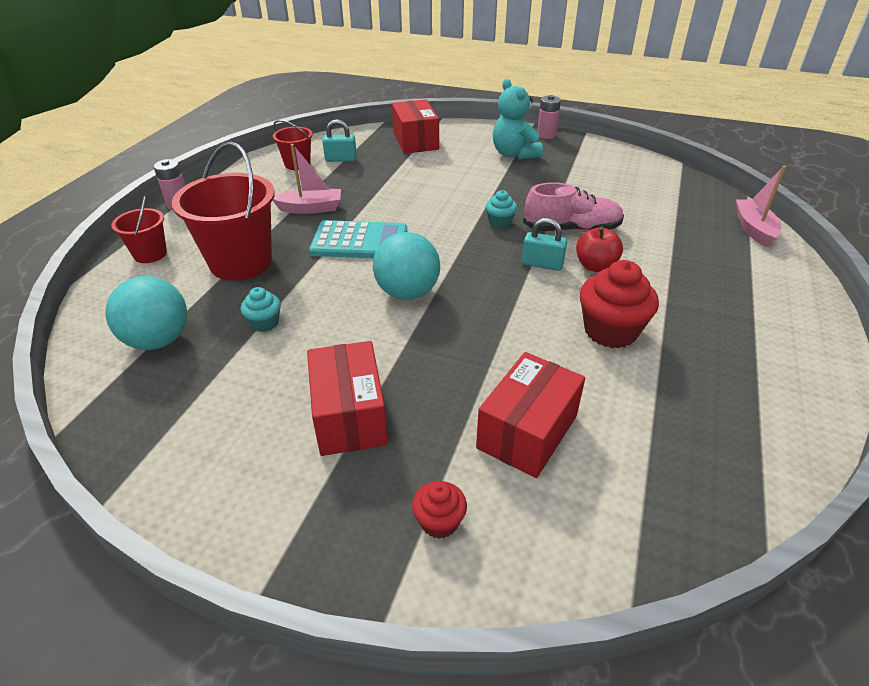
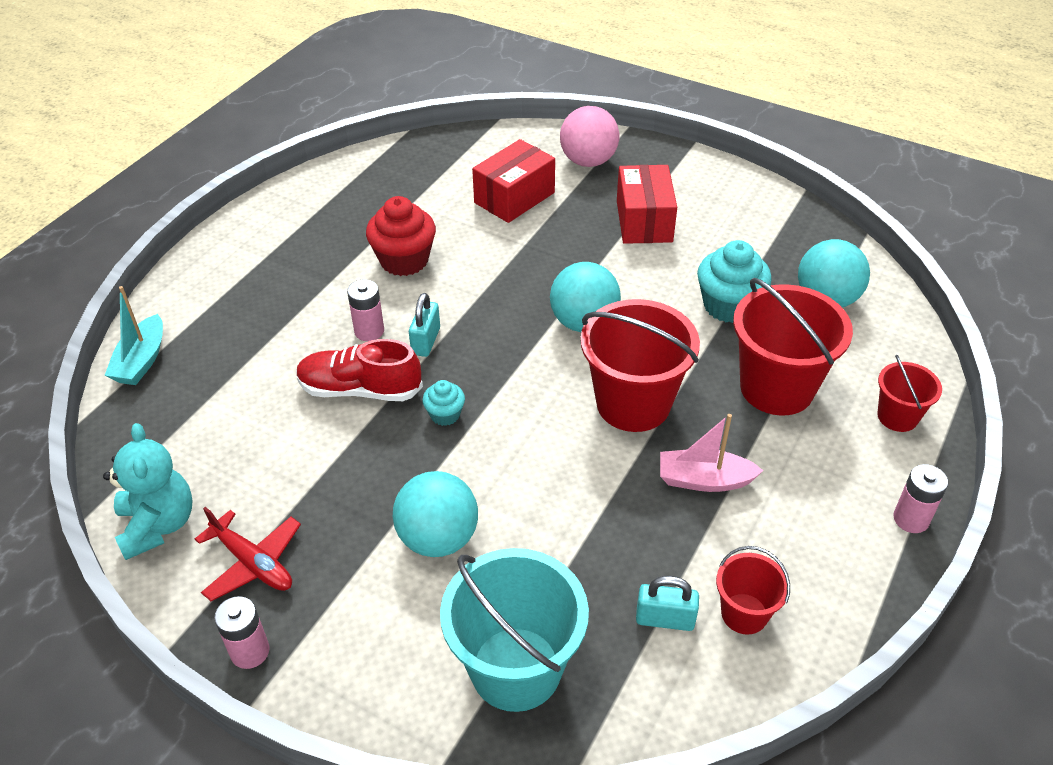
camera: 170 degrees left, 5 degrees up
turquoise cupcake [241,287,281,332] -> turquoise cupcake [697,240,772,323], size x1.88
turquoise calculator [309,220,407,258] -> red bucket [580,299,700,432]
red box [392,99,439,154] -> turquoise bucket [440,548,589,712]
red cupcake [412,481,467,539] -> pink ball [560,106,619,167]
turquoise teddy bear [493,79,543,160] -> turquoise teddy bear moved to [103,423,193,560]
turquoise padlock [522,218,567,271] -> turquoise padlock turned 75 degrees clockwise [409,293,440,357]
pink shoe [523,183,624,232] -> red shoe [296,339,423,401]
red apple [576,226,623,272] -> pink battery [347,280,384,341]
pink boat [736,166,786,247] -> turquoise boat [104,286,163,385]
none -> red plane [195,507,301,601]
none -> turquoise ball [393,471,478,557]

